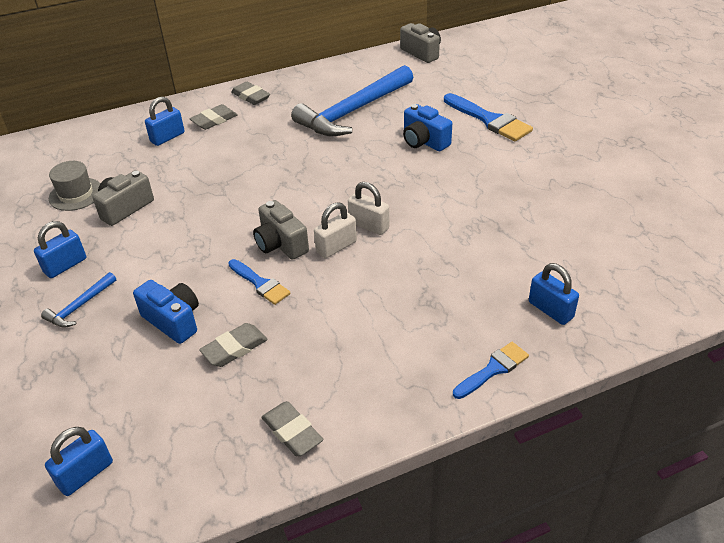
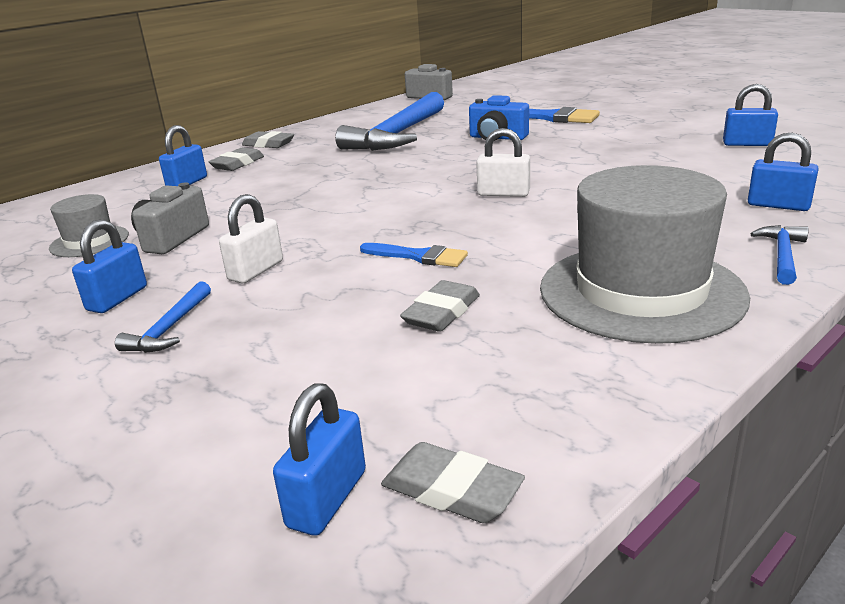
camera: 20 degrees left, 15 degrees down
blue camera [133,280,199,344] -> none
grey camera [253,200,309,260] -> none
grey eraser [261,401,323,456] -> grey eraser moved to [381,442,525,523]
white padlock [314,202,357,258] -> white padlock moved to [219,194,283,283]
blue brush [453,342,529,399] -> blue hammer [751,225,809,285]
none -> grey hat [540,165,750,344]
none -> blue padlock [723,84,778,146]

